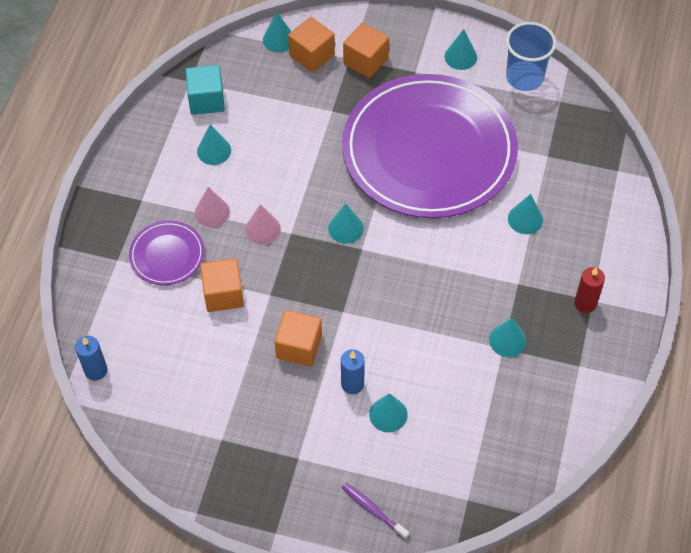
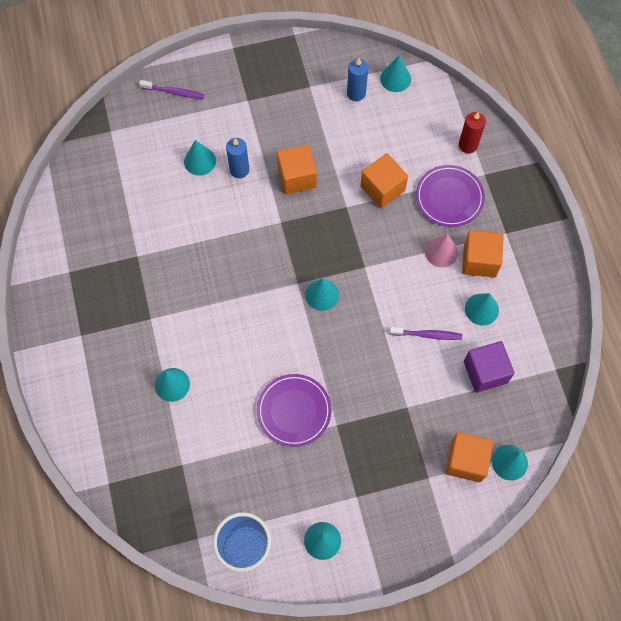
camera: 150 degrees right, 10 degrees up
blue candle [75,336,107,381] -> blue candle moved to [347,58,368,101]
turquoise cube [186,65,225,115] -> none
pink cone [245,204,281,245] -> none
purple plate [342,74,518,218] -> purple plate [257,374,332,447], size x0.41
orange cube [343,23,389,78] -> orange cube moved to [462,230,504,278]
turquoise cone [489,317,527,357] -> turquoise cone moved to [380,55,411,92]
red candle [574,267,605,313] -> red candle moved to [459,112,486,153]
none -> purple toothbrush [390,327,462,340]
none -> purple cube [464,341,515,393]

